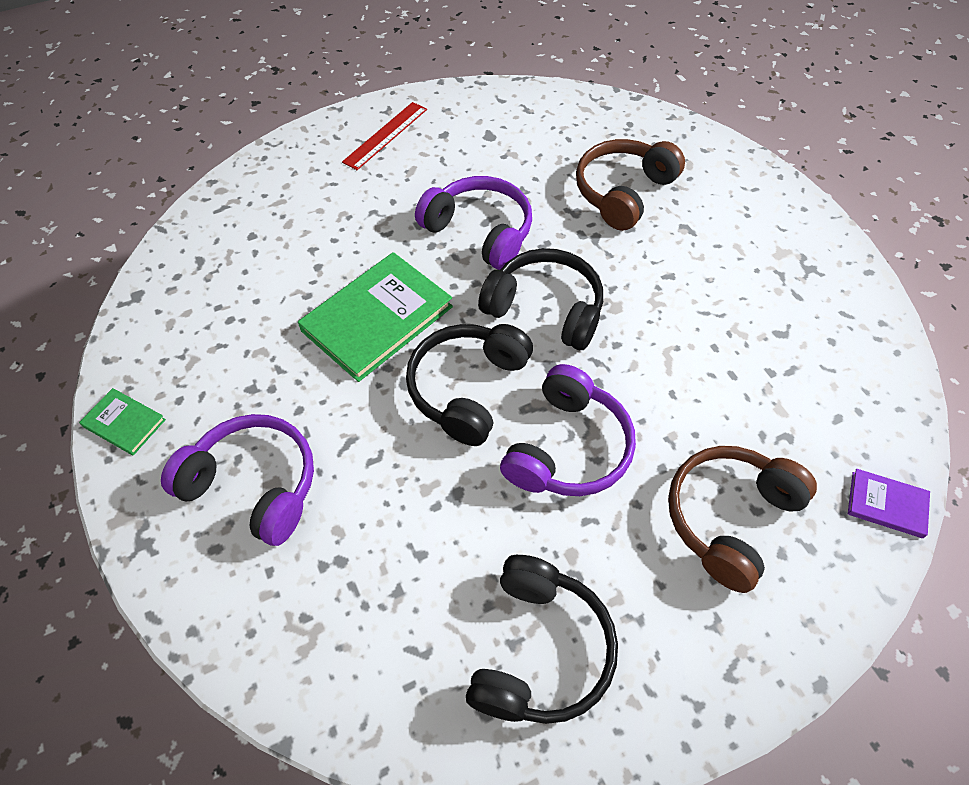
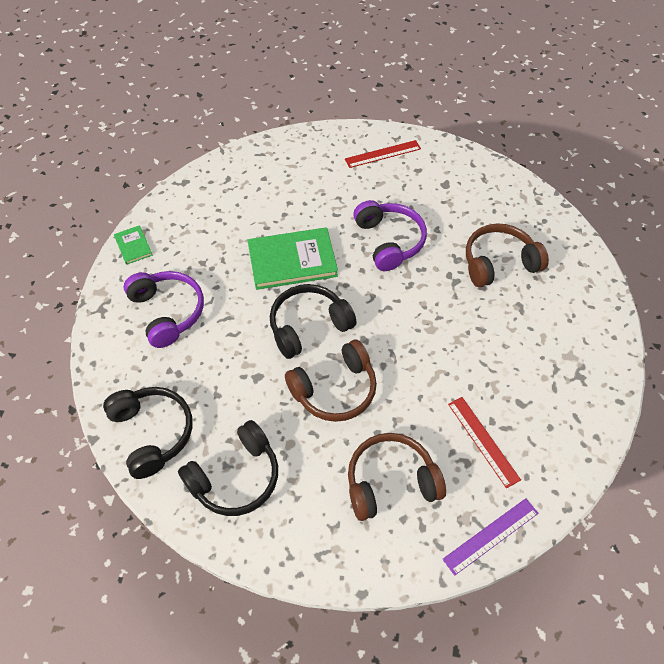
camera: 35 degrees right, 0 degrees up
black headphones [478,248,603,350] -> black headphones moved to [103,387,192,479]
purple headphones [500,364,636,496] -> brown headphones [285,340,377,422]
purple book [848,469,930,538] -> purple ruler [442,498,538,576]
none -> red ruler [448,397,521,488]

